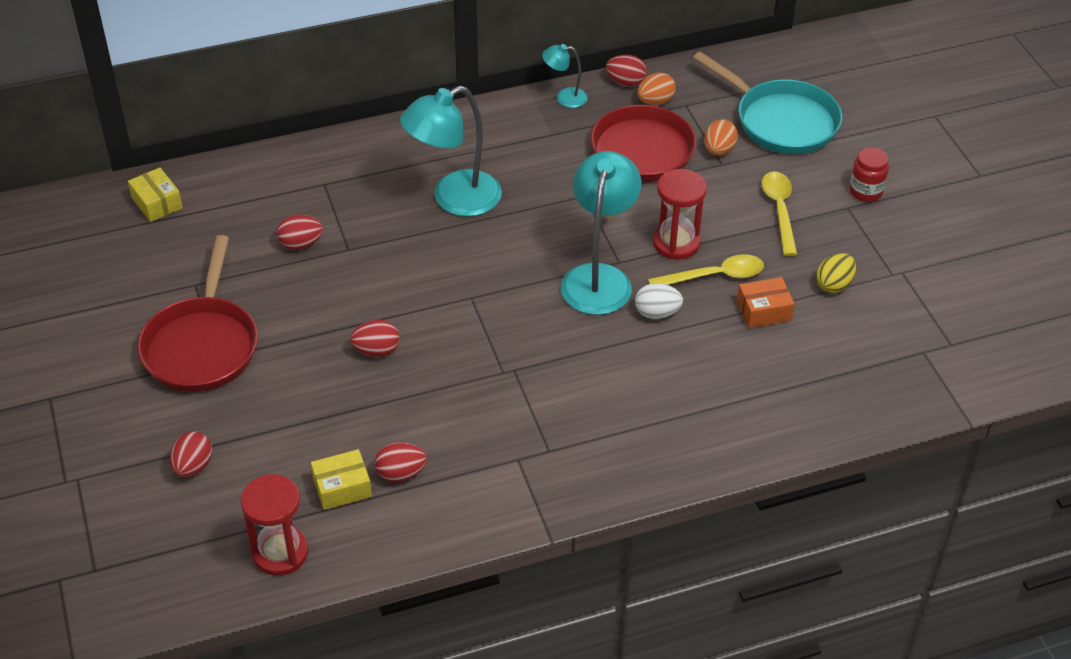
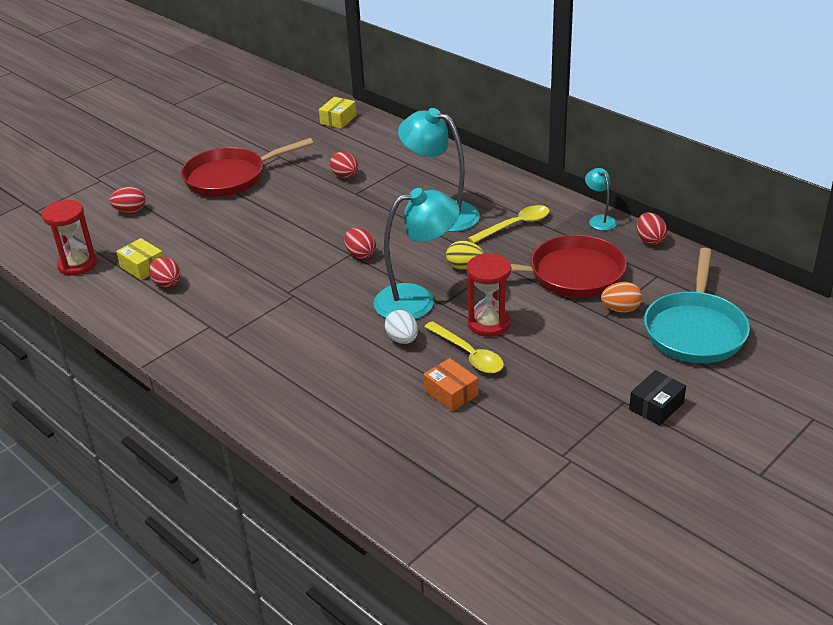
camera: 65 degrees right, 10 degrees down
red egg [350,320,400,357] -> red egg moved to [344,228,376,259]
orange egg [637,72,676,105] -> none
yellow spoon [762,171,797,256] -> yellow spoon moved to [468,205,550,243]
yellow egg [816,253,856,293] -> yellow egg moved to [446,241,484,270]
red jar [849,147,889,202] -> black box [629,370,686,425]

